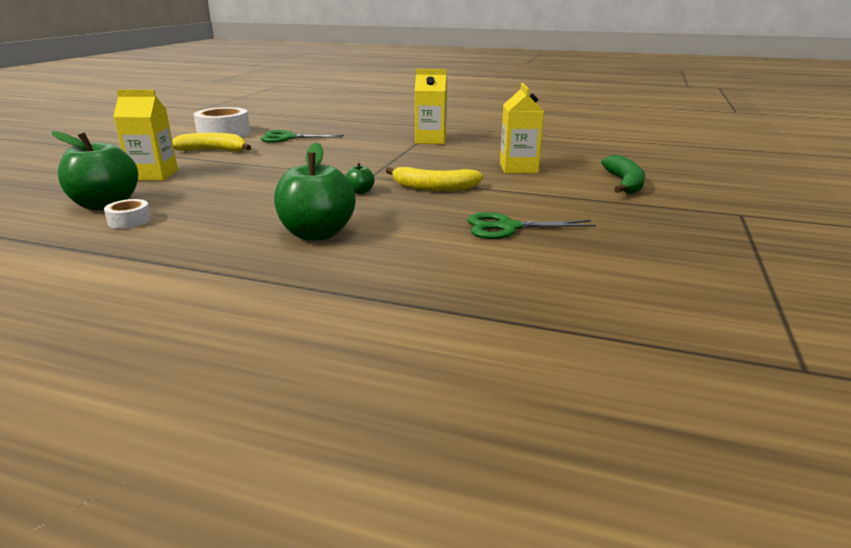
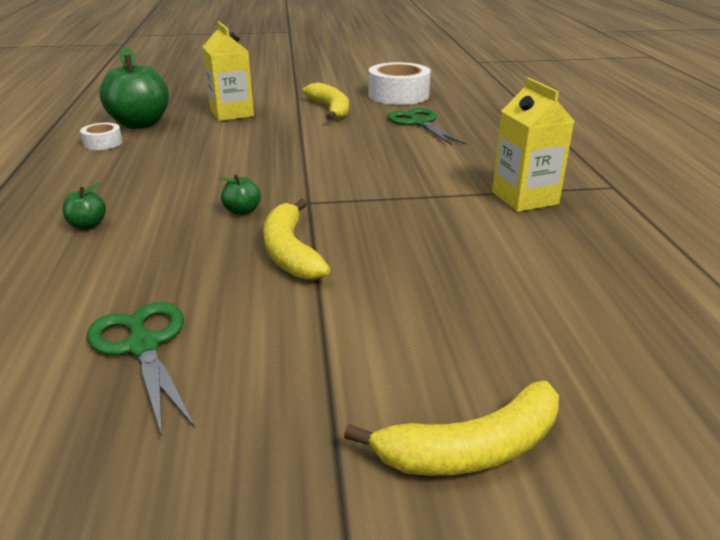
camera: 65 degrees right, 5 degrees up
green apple [274,142,355,241] -> green apple [62,183,106,230], size x0.44
yellow carton [500,83,544,173] -> none
green banana [601,155,645,194] -> yellow banana [344,381,559,476]

